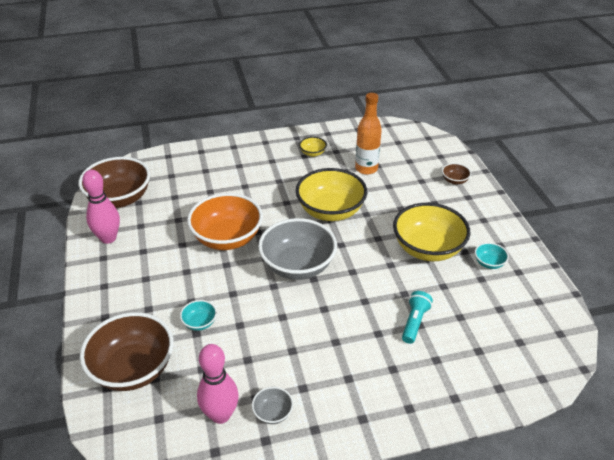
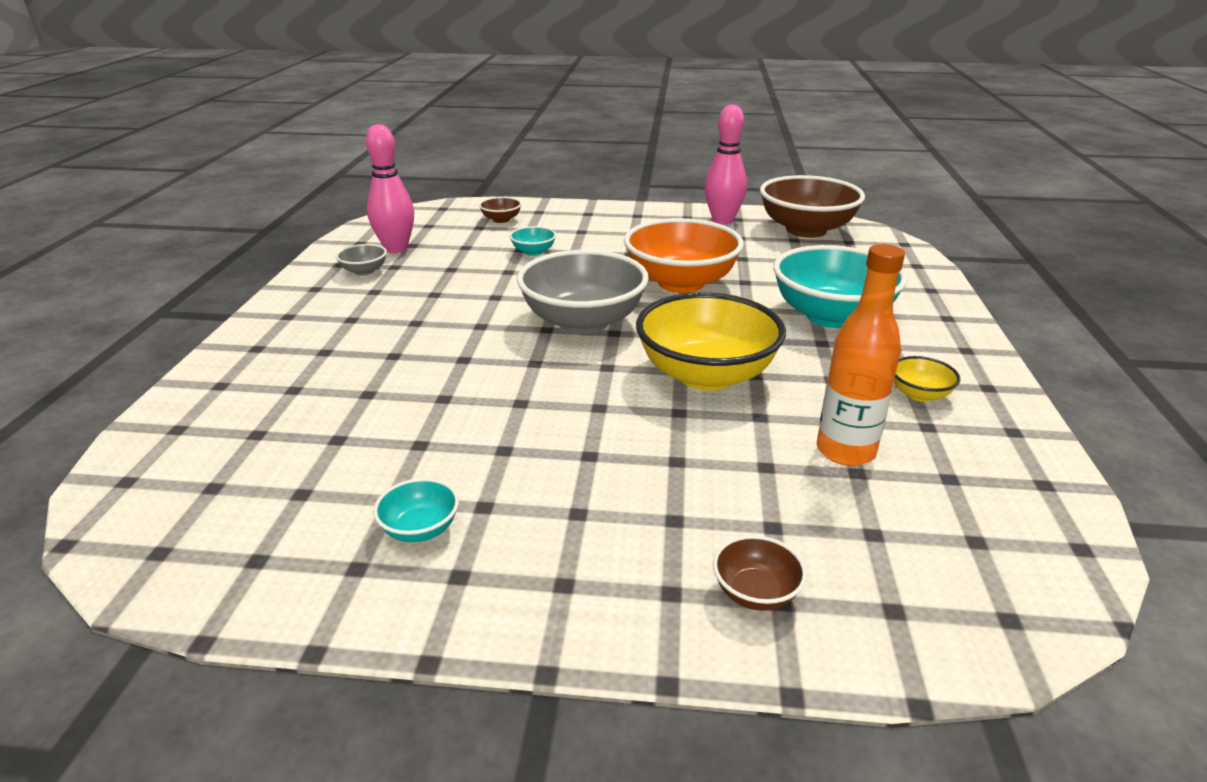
camera: 110 degrees right, 10 degrees down
brown bowl [80,312,174,391] -> brown bowl [479,197,522,223], size x0.44
yellow bowl [393,203,470,261] -> none
turquoise flashlight [402,291,433,344] -> none
none -> turquoise bowl [773,245,908,328]

